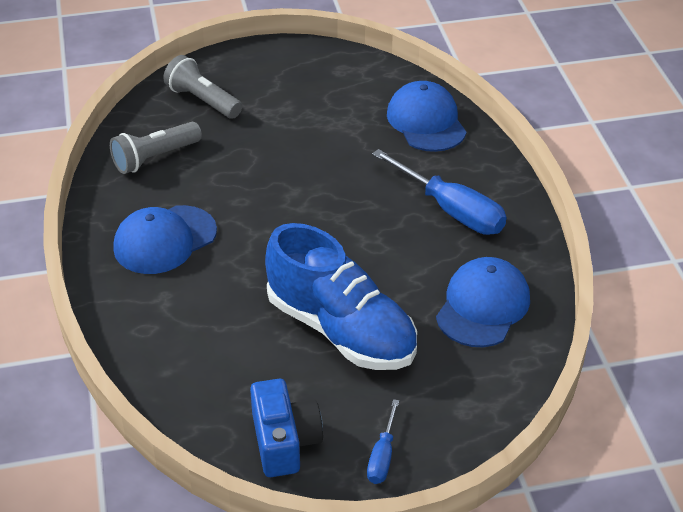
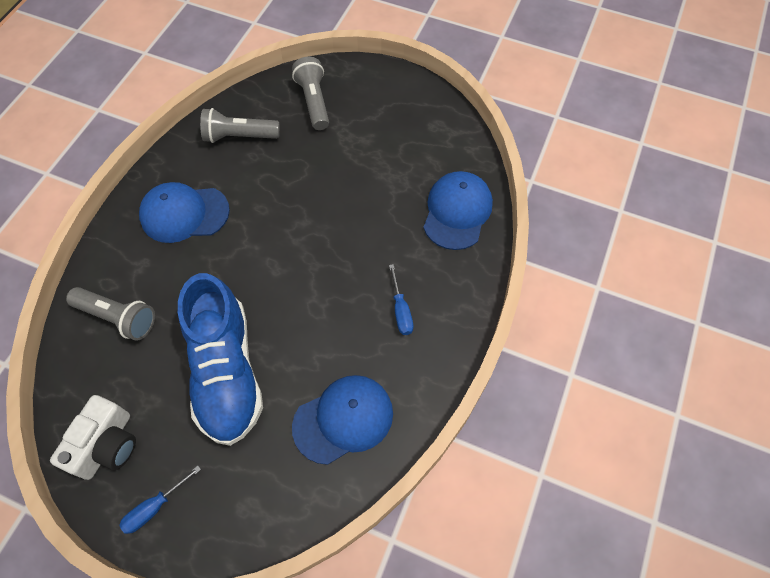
camera: 35 degrees right, 20 degrees up
blue camera [250,379,323,477] -> white camera [50,395,136,480]
blue screwdriver [372,149,507,235] -> blue screwdriver [389,264,413,335], size x0.52
none -> grey flashlight [66,287,155,341]

